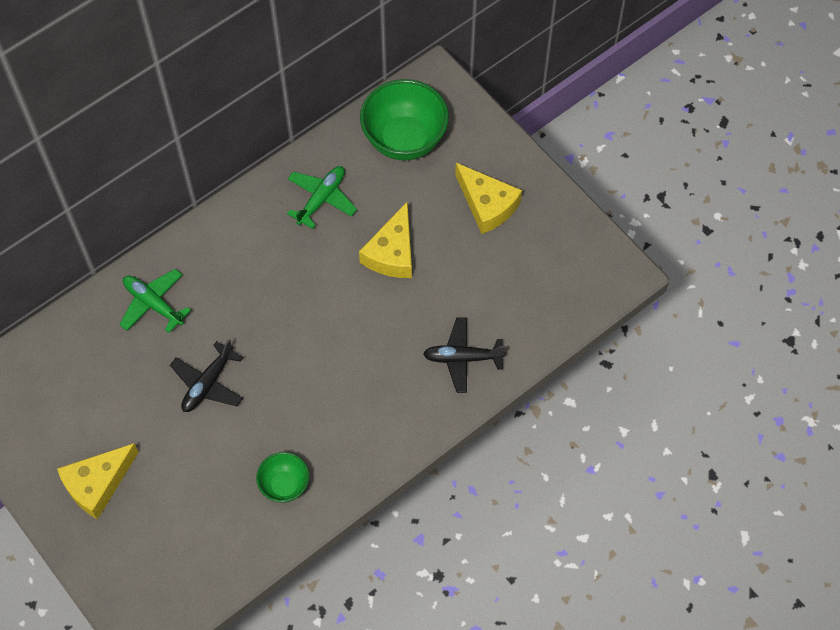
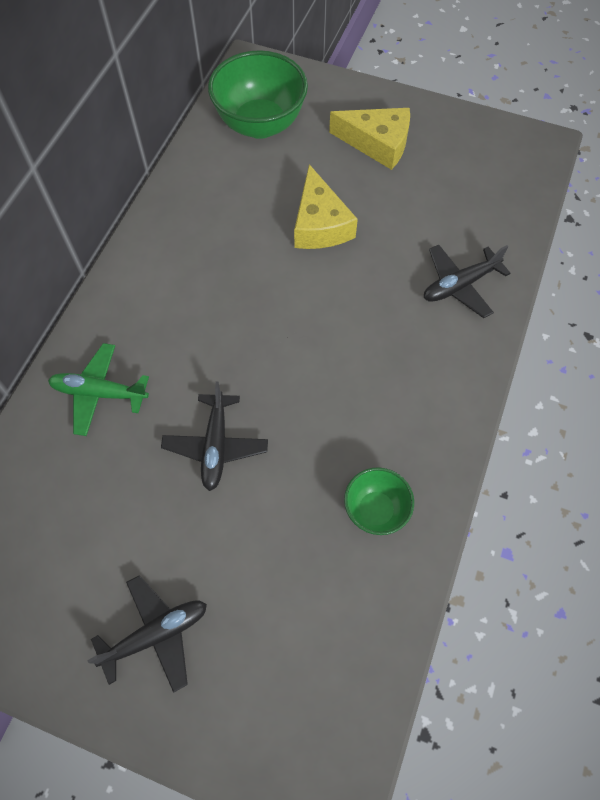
camera: 30 degrees left, 0 degrees up
yellow cheese [57,443,139,520] -> black plane [87,575,207,693]
green plane [287,166,357,229] -> none

